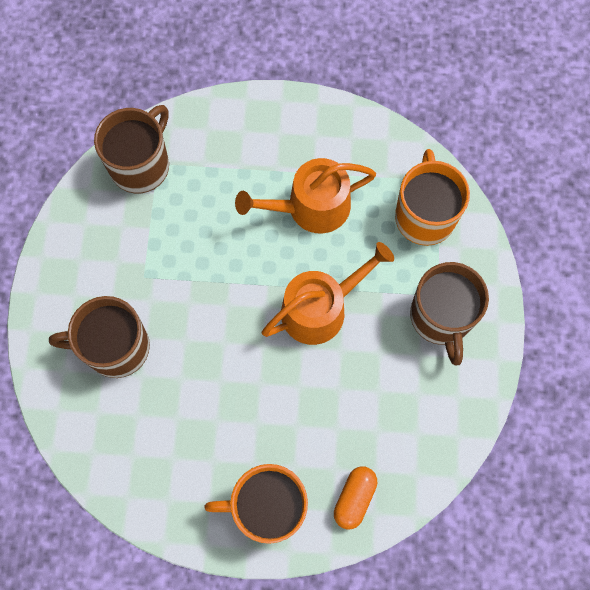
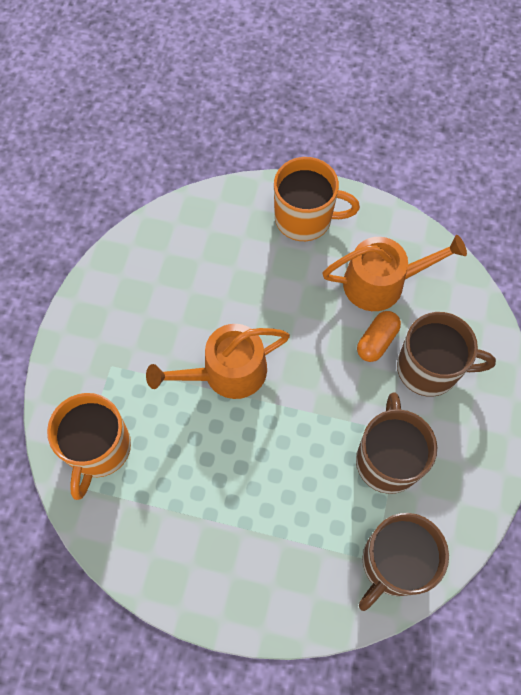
camera: 170 degrees left, 5 degrees down
orange watering can [235,158,376,233] -> orange watering can moved to [323,235,467,311]
orange capsule [334,466,377,529] -> orange capsule moved to [357,311,401,362]
brown mug [410,262,489,365] -> brown mug moved to [356,393,437,494]

